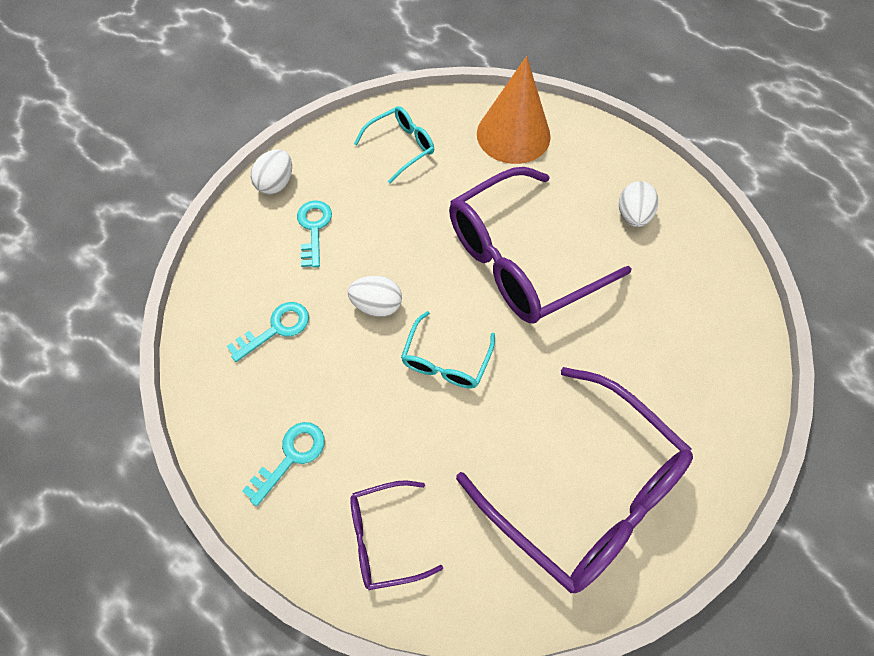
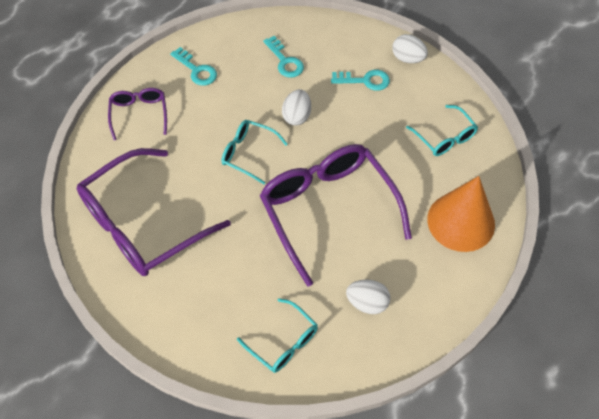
camera: 95 degrees right, 5 degrees down
none -> turquoise glasses [237,298,318,373]

